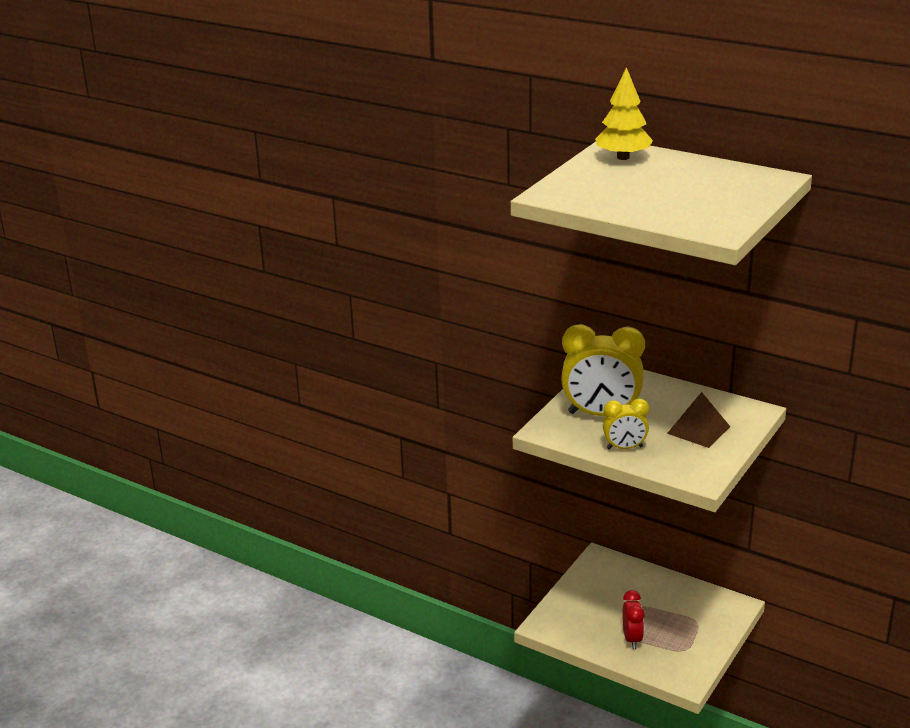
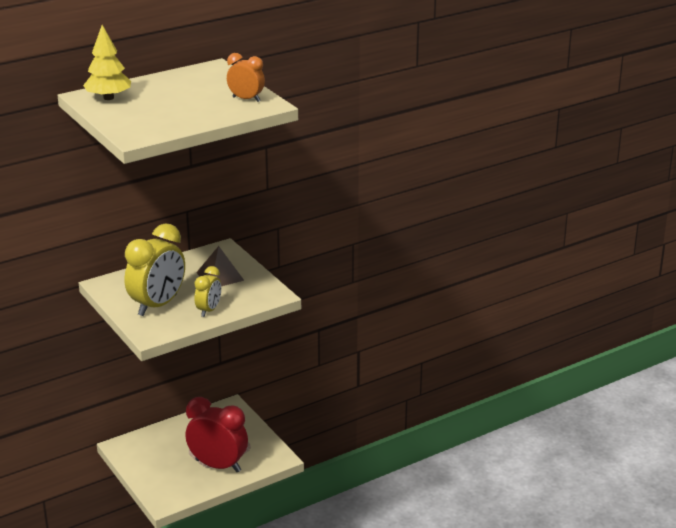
camera: 65 degrees left, 0 degrees up
red clock [623,590,645,649] -> red clock [185,397,248,472], size x1.86
none -> orange clock [227,53,265,102]

